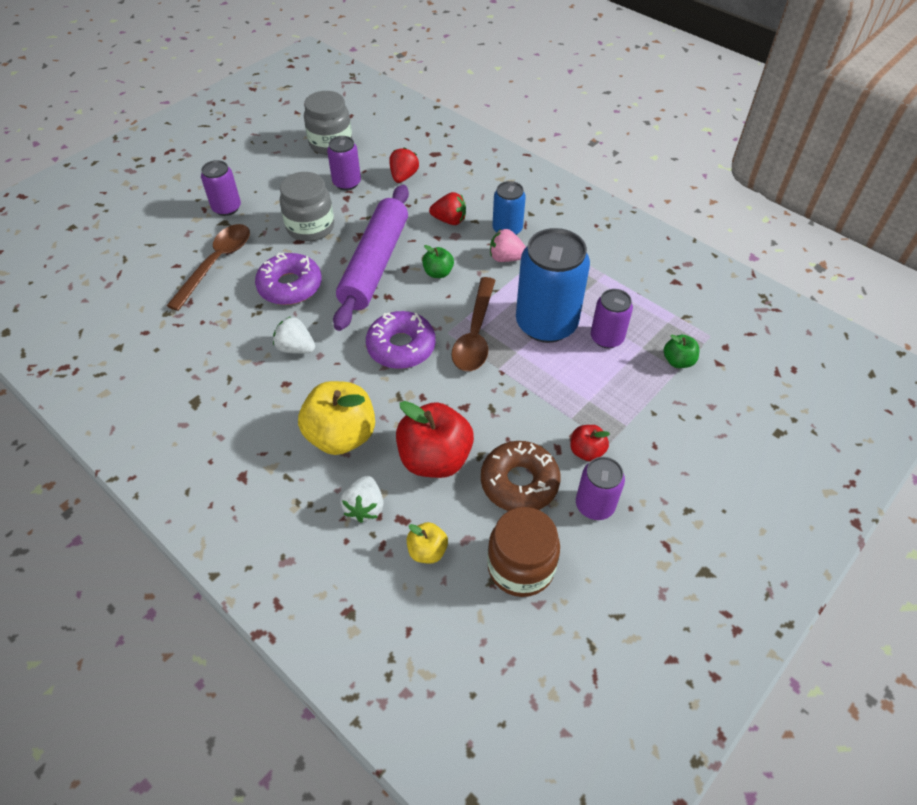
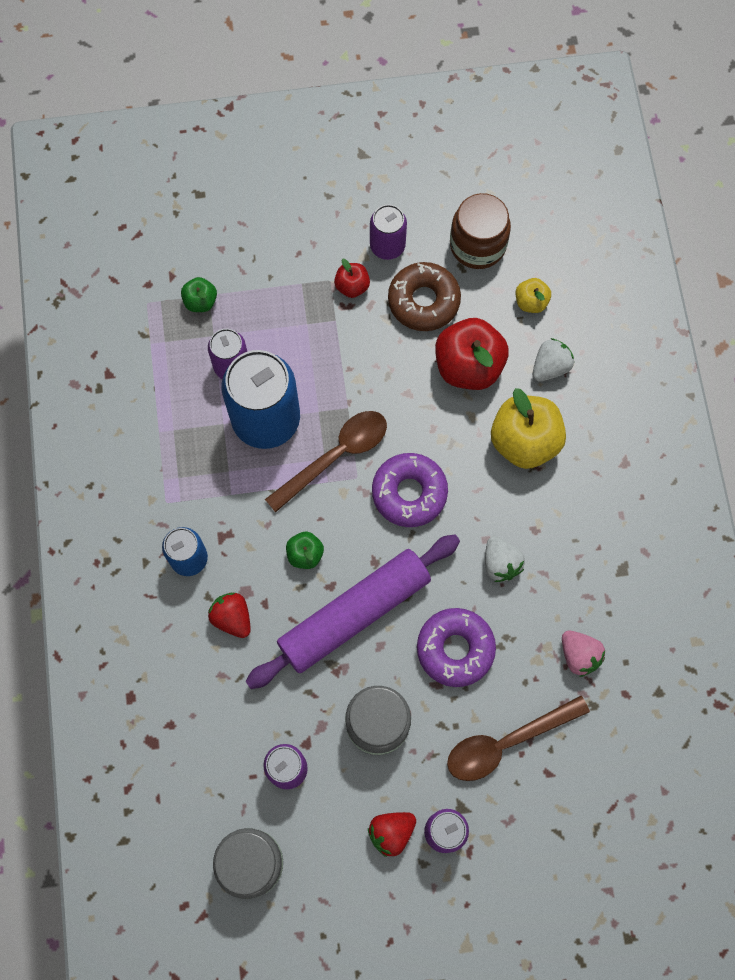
camera: 140 degrees left, 20 degrees up
red strawberry [389,147,419,183] -> red strawberry moved to [368,812,416,857]
pink strawberry [490,229,526,262] -> pink strawberry moved to [562,630,605,677]

